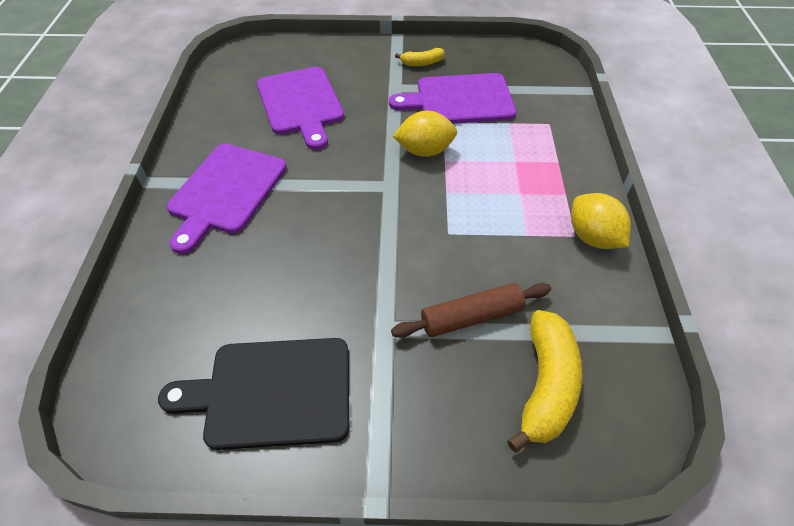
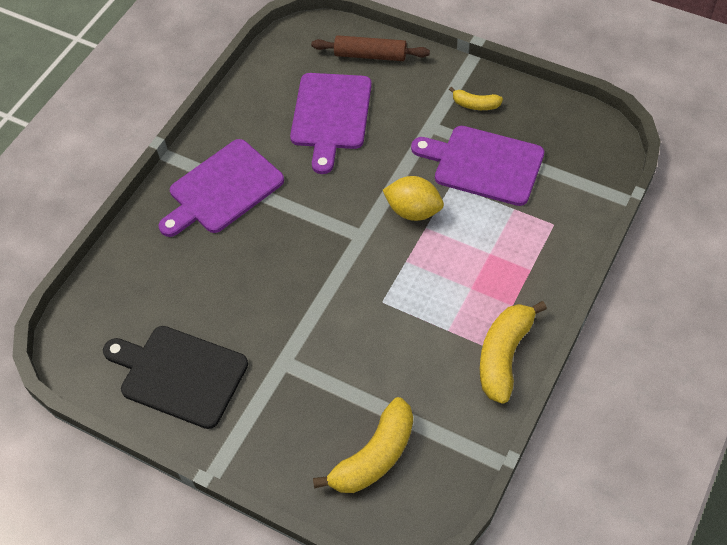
camera: 30 degrees right, 5 degrees up
brown rolling pin [391,283,551,338] -> brown rolling pin moved to [311,35,430,61]
yellow lemon [571,193,631,249] -> yellow banana [480,301,547,404]

